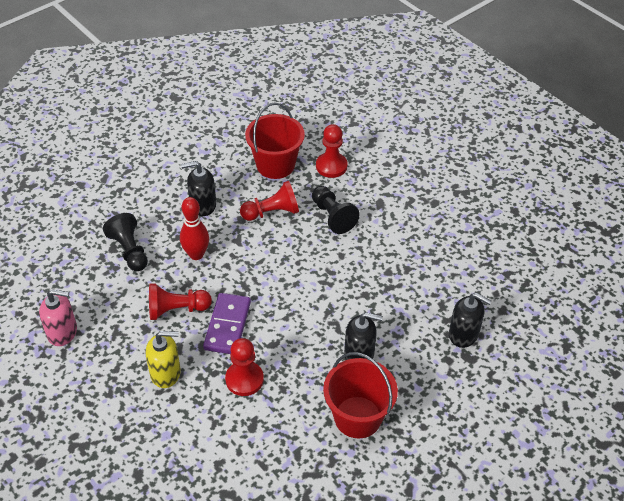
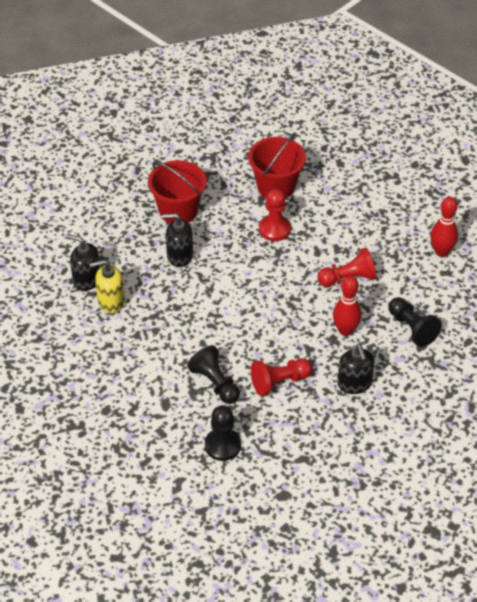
camera: 175 degrees right, 0 degrees up
pink soap dispenser [39,289,77,346] -> red bowling pin [430,197,458,257]
yellow soap dispenser [145,331,181,388] -> yellow soap dispenser moved to [90,260,125,313]
black soap dispenser [181,161,216,216] -> black soap dispenser turned 90 degrees clockwise [337,344,375,394]
purple domino [203,293,251,354] -> none
red bucket [245,102,305,179] -> red bucket moved to [248,132,306,199]
red pawn [316,124,348,178] -> black pawn [205,406,241,461]

